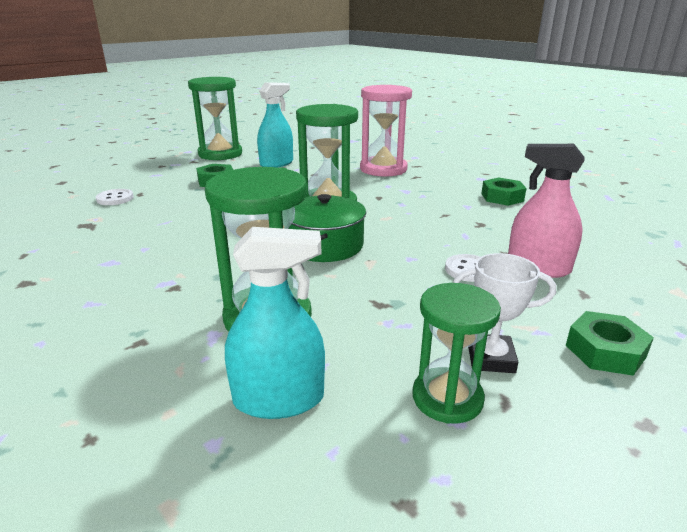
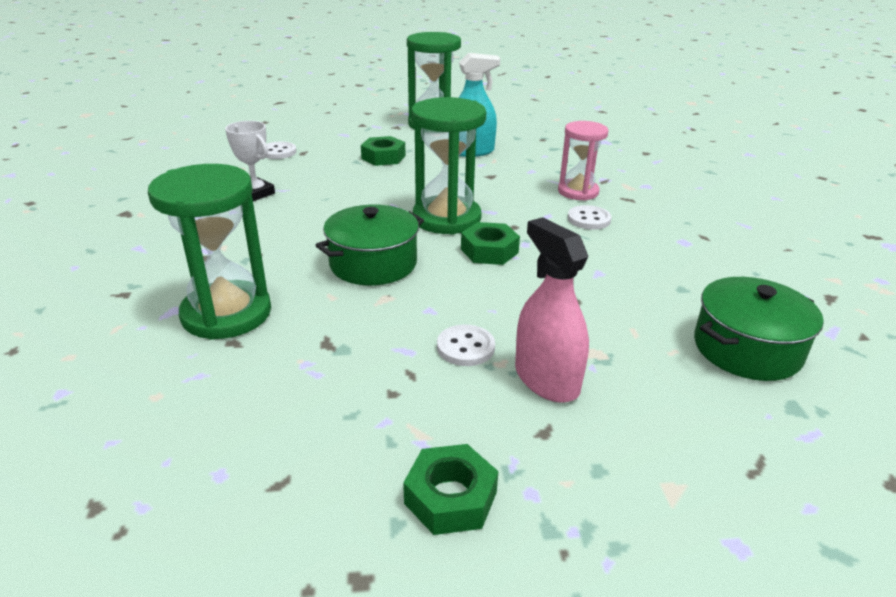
camera: 35 degrees right, 5 degrees up
turquoise spray bottle [225,227,325,419] -> none
pink hourglass [360,85,412,177] -> pink hourglass [558,121,608,201], size x0.64
green hourglass [412,283,501,424] -> none
white trophy [453,253,556,373] -> white trophy moved to [225,121,275,201]
green nut [481,178,527,206] -> green nut moved to [461,222,520,265]
none -> white button [568,205,612,230]
none -> green pot [694,277,824,381]

